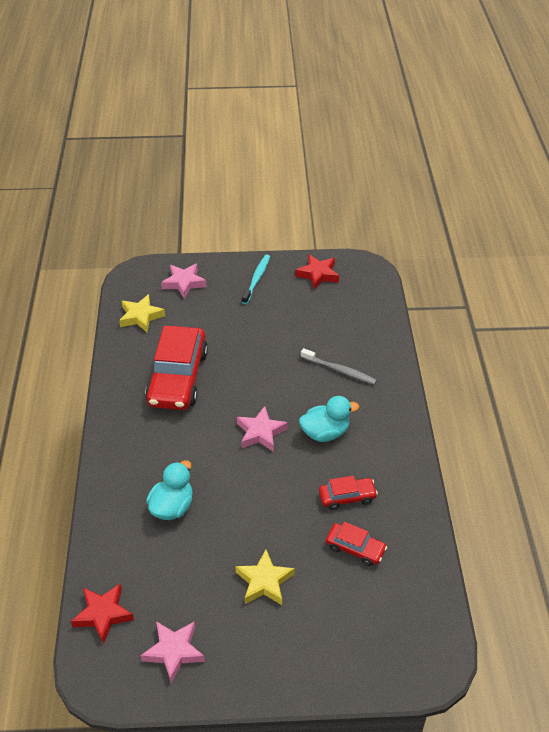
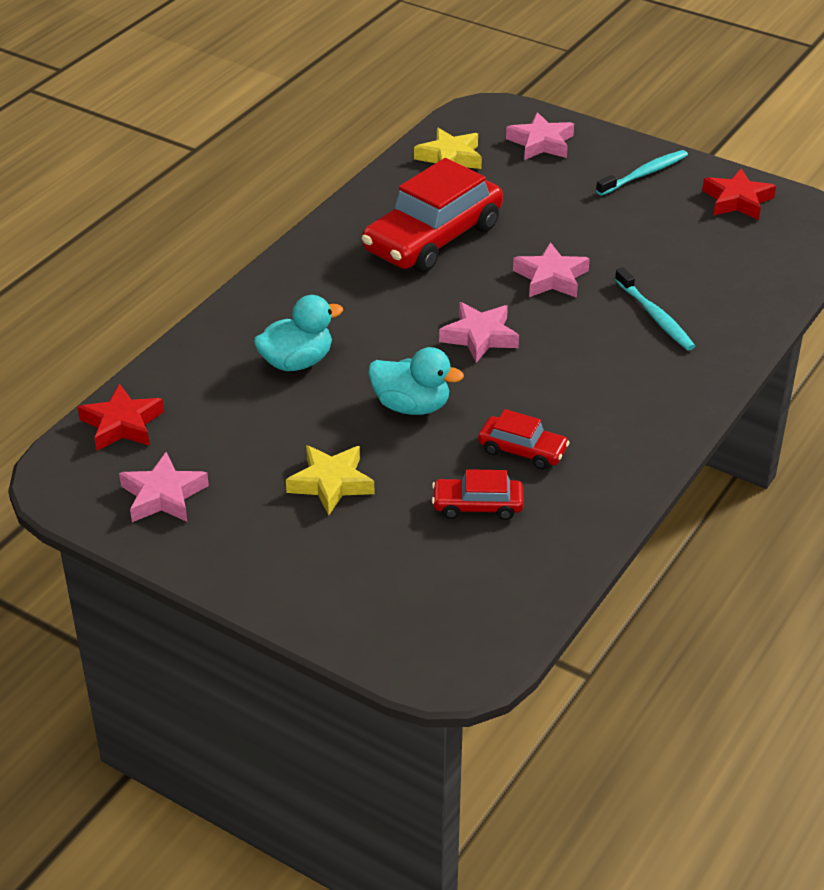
camera: 35 degrees right, 5 degrees down
turquoise duck [299,396,359,442] -> turquoise duck moved to [368,347,464,415]
grey toothbrush [301,348,377,385] -> turquoise toothbrush [615,267,695,350]
red car [326,522,387,566] -> red car turned 120 degrees clockwise [432,469,524,520]
none -> pink star [513,242,590,298]

